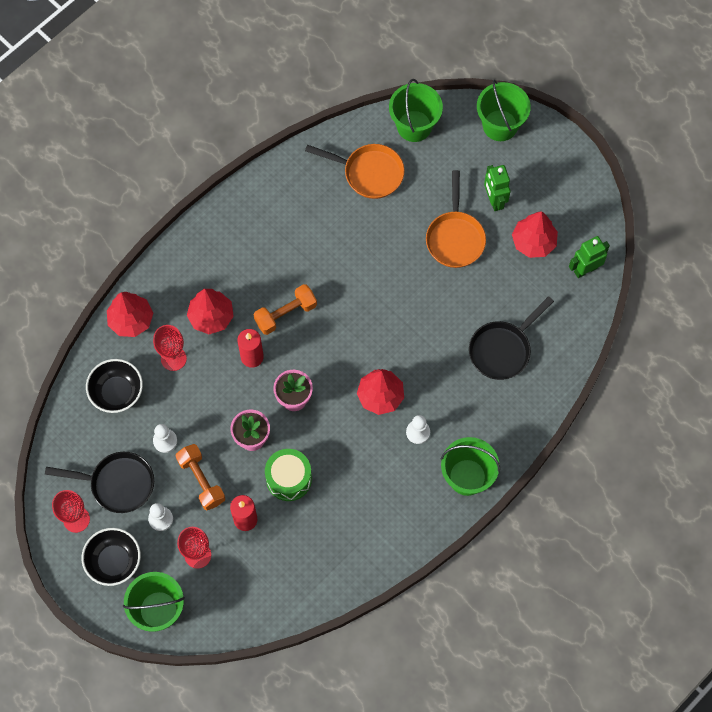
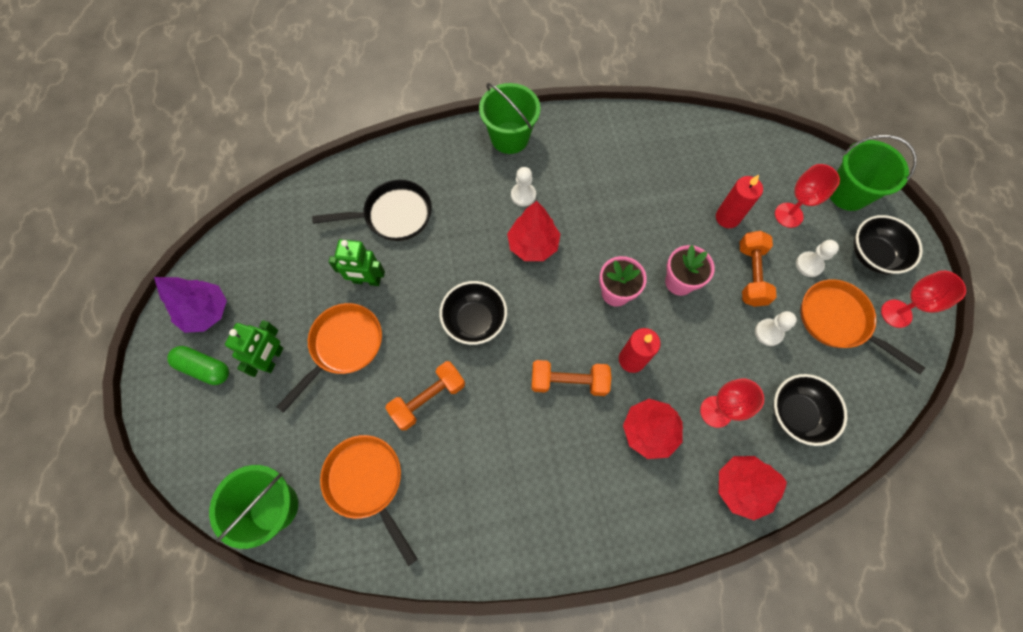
camera: 145 degrees left, 0 degrees up
black pan [45,452,154,513] -> orange pan [800,279,925,374]
green drum [265,449,312,501] -> none
green bucket [477,80,531,141] -> none
red tree [512,211,558,258] -> none
green robot [569,236,610,278] -> green robot moved to [329,239,385,286]
none -> purple tree [154,277,227,333]
none -> green capsule [167,346,229,385]
none -> orange dumbbell [385,361,465,430]
none -> black bowl [439,281,507,345]

